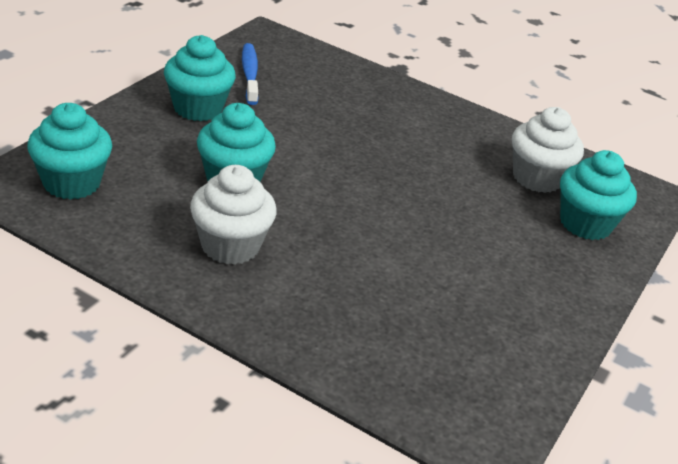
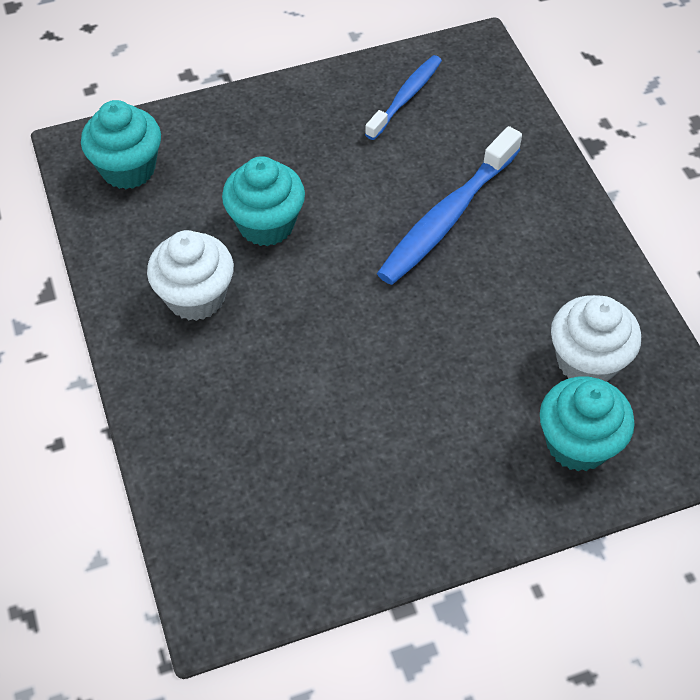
camera: 45 degrees right, 20 degrees up
turquoise cupcake [164,35,236,121] -> none
none -> blue toothbrush [377,126,522,285]

